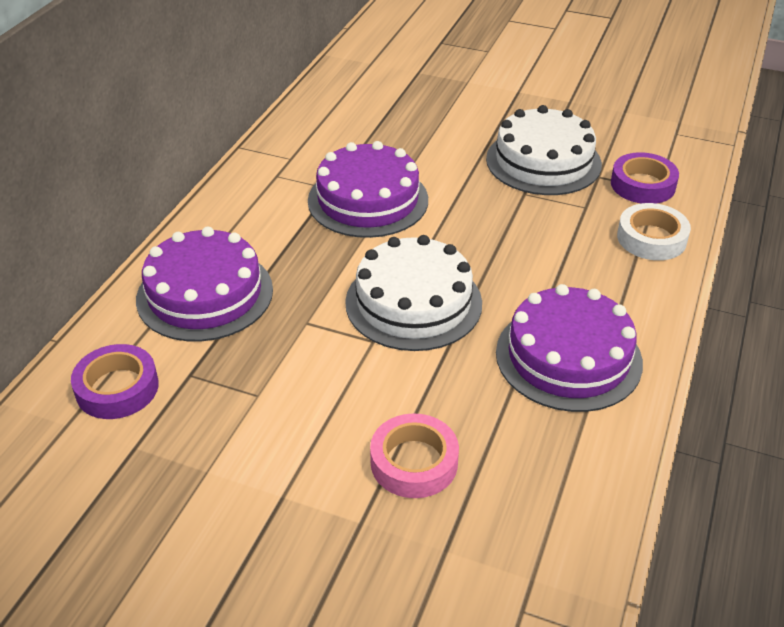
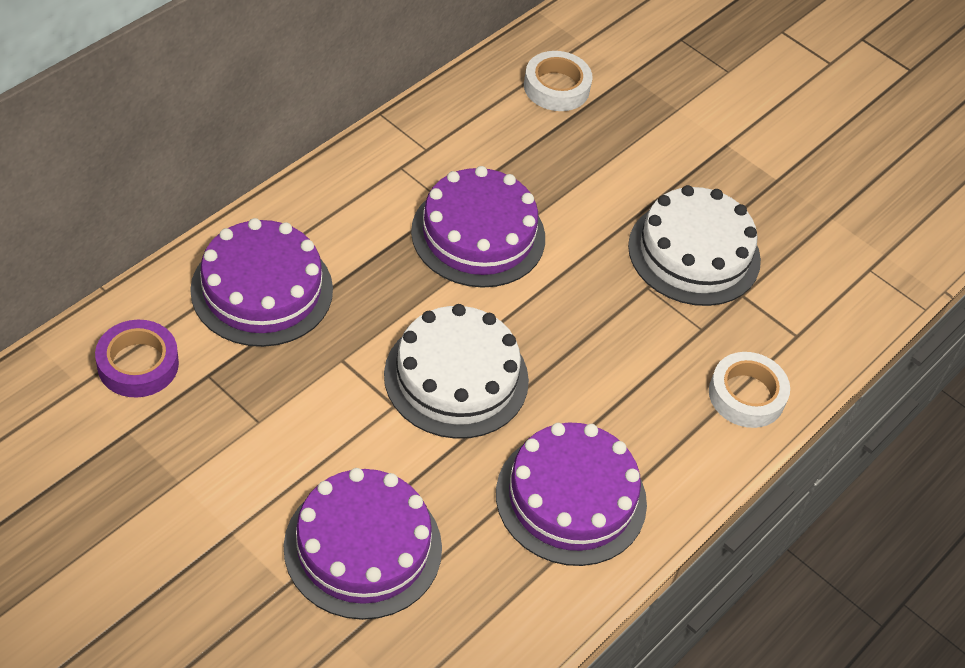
camera: 15 degrees right, 10 degrees up
pink tape [370,413,459,498] -> purple cake [284,468,442,620]
purple tape [611,152,679,204] -> none
none -> white tape [524,51,593,111]

